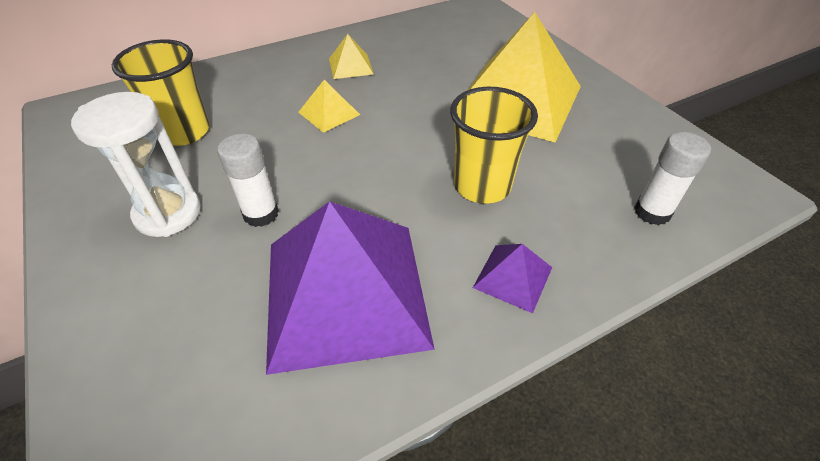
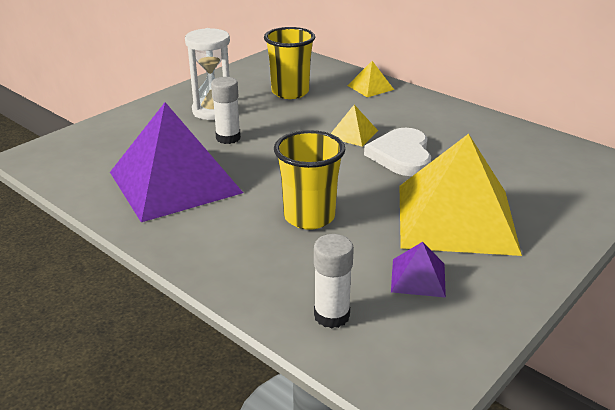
camera: 70 degrees right, 15 degrees down
yellow pyramid [329,34,373,79] -> yellow pyramid moved to [347,61,394,97]
purple pyramid [473,244,552,313] -> purple pyramid moved to [391,242,446,298]
none -> white heart [364,128,431,176]

